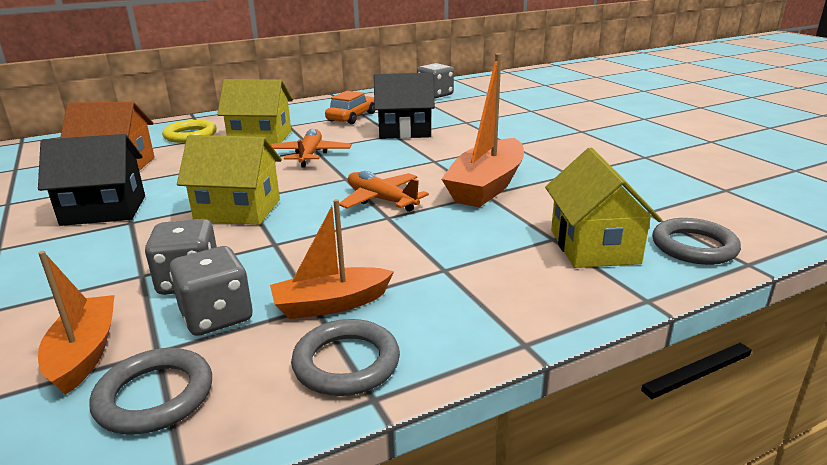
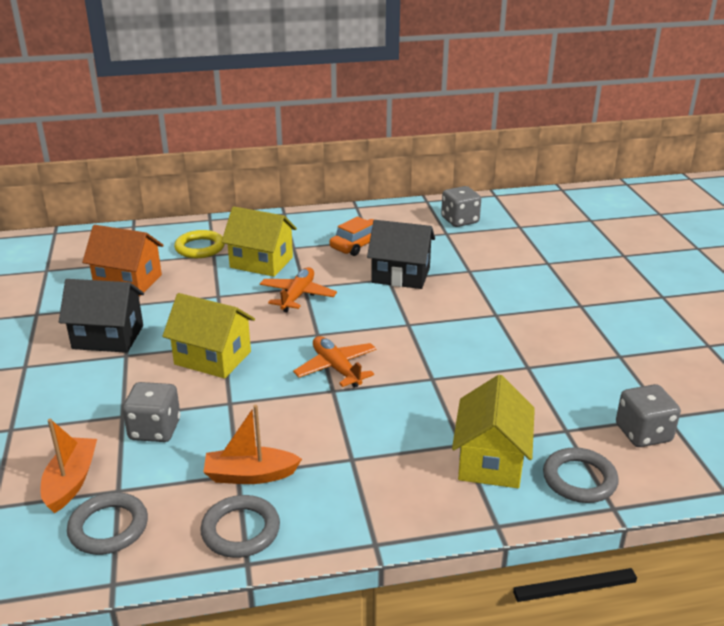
camera: 15 degrees right, 5 degrees up
grey dice [169,246,253,336] -> grey dice moved to [616,384,681,447]
orange boat [442,53,524,207] -> none

